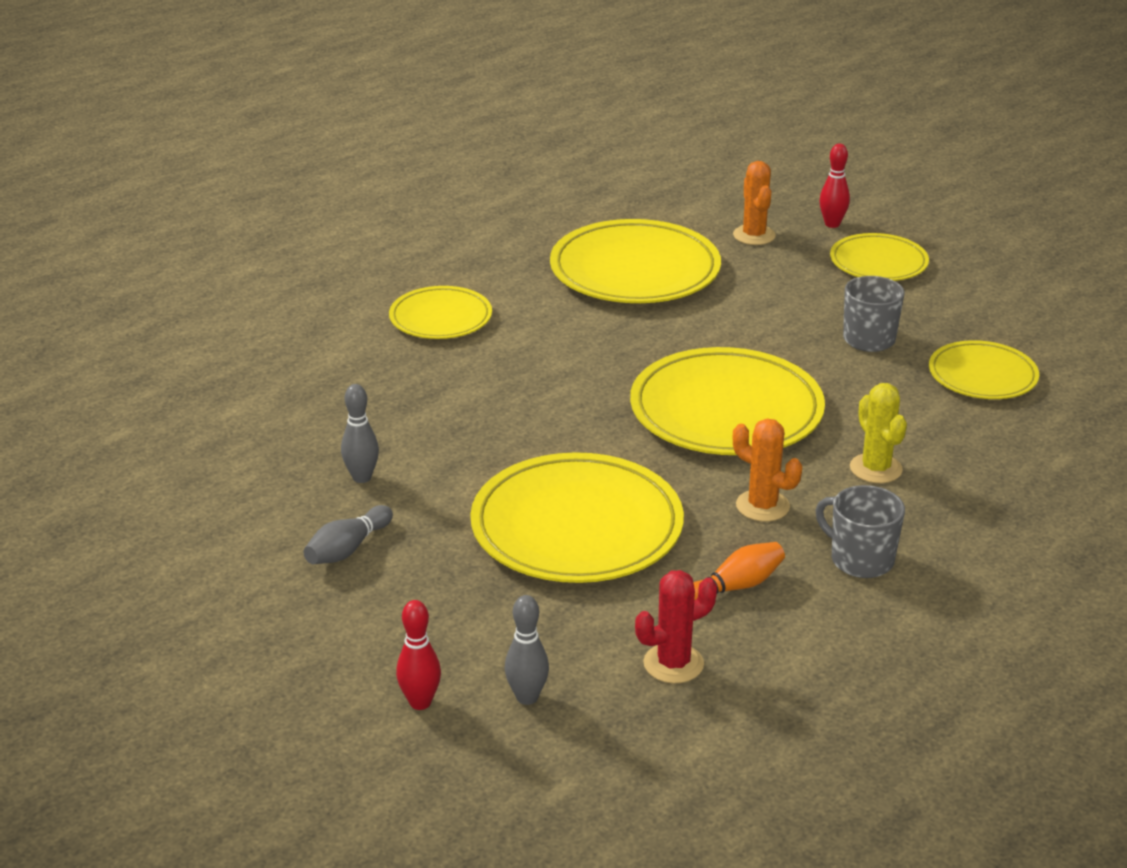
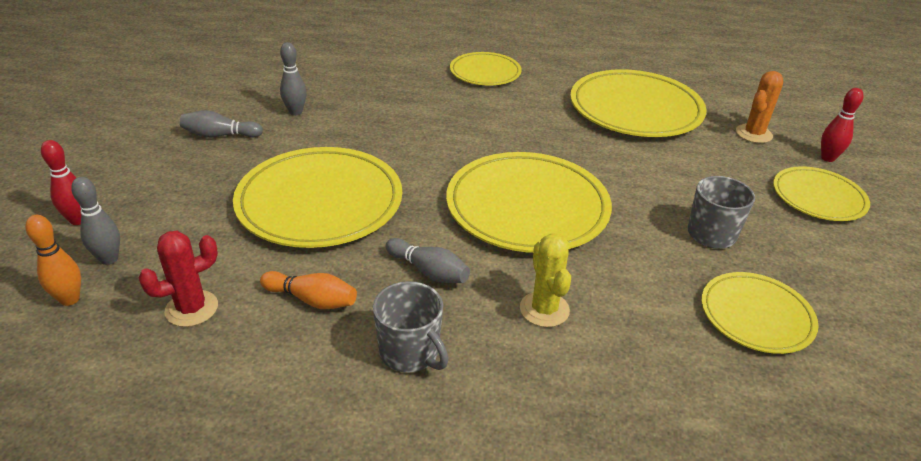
camera: 50 degrees right, 5 degrees up
red cactus [635,570,717,684] -> red cactus turned 60 degrees counterclockwise [139,231,218,327]
orange cactus [733,419,802,522] -> grey bowling pin [386,238,470,283]
grey mug [816,485,905,578] -> grey mug turned 135 degrees clockwise [373,281,449,372]
yellow cactus [850,383,907,483] -> yellow cactus turned 45 degrees counterclockwise [520,233,571,327]
none -> orange bowling pin [25,215,81,306]

